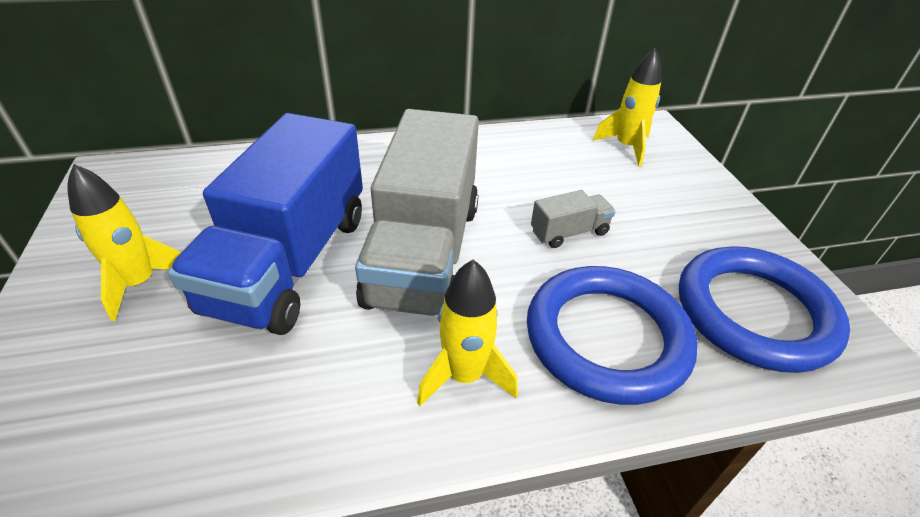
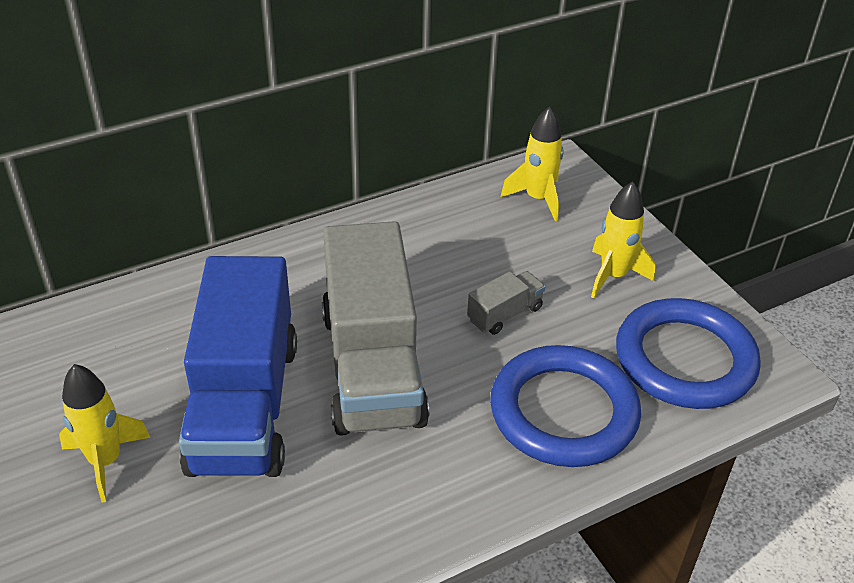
camera: 15 degrees left, 0 degrees up
yellow rocket [417,260,518,406] -> yellow rocket moved to [591,181,655,299]

